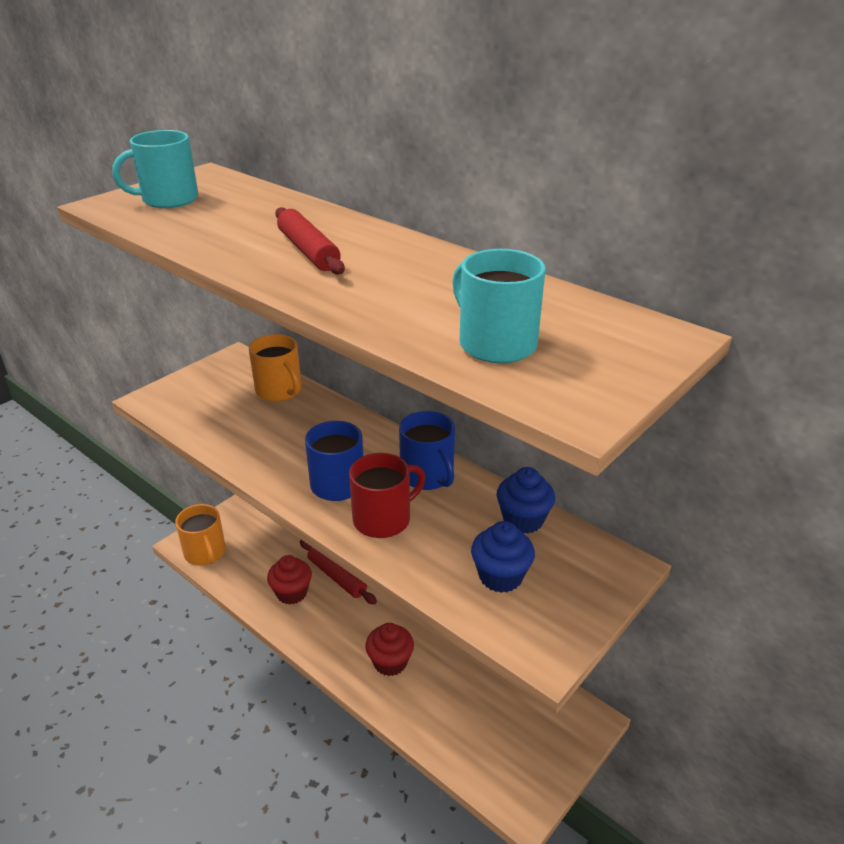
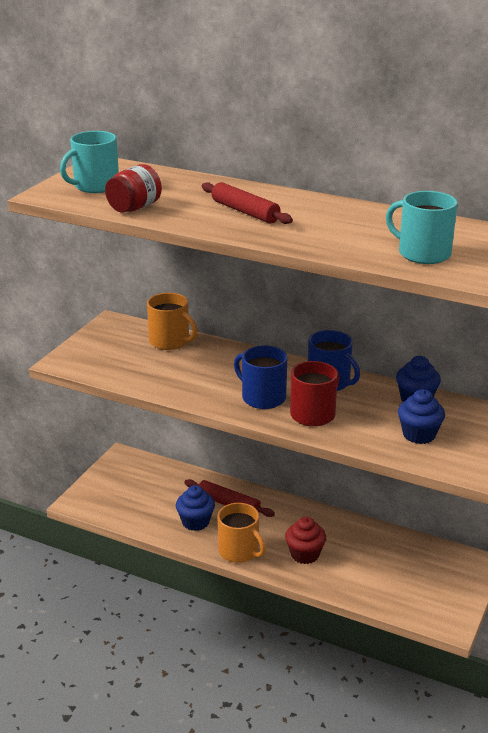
camera: 15 degrees left, 5 degrees down
orange mug [175,504,226,565] -> orange mug moved to [218,503,266,563]
red cupcake [267,555,312,605] -> blue cupcake [176,485,215,531]
none -> red jar [105,164,162,213]

